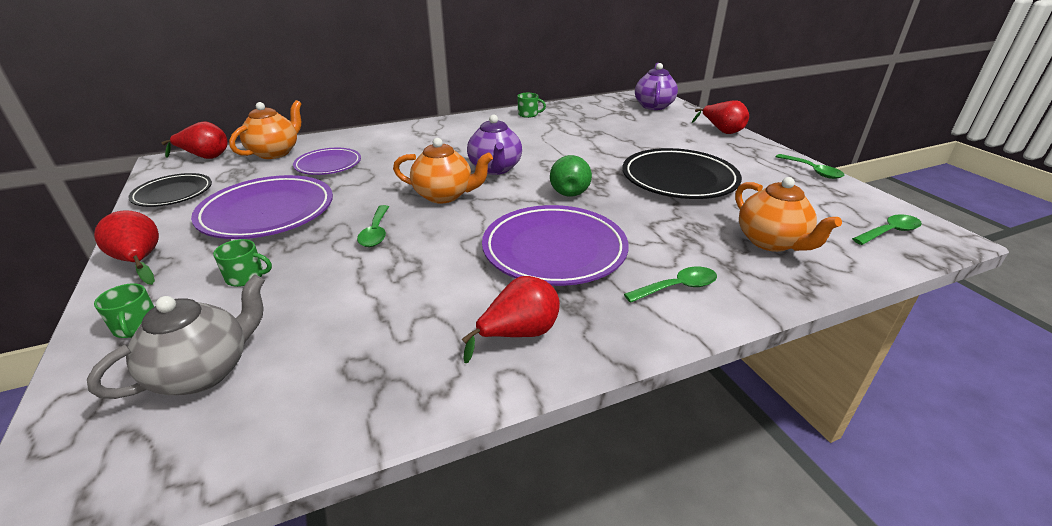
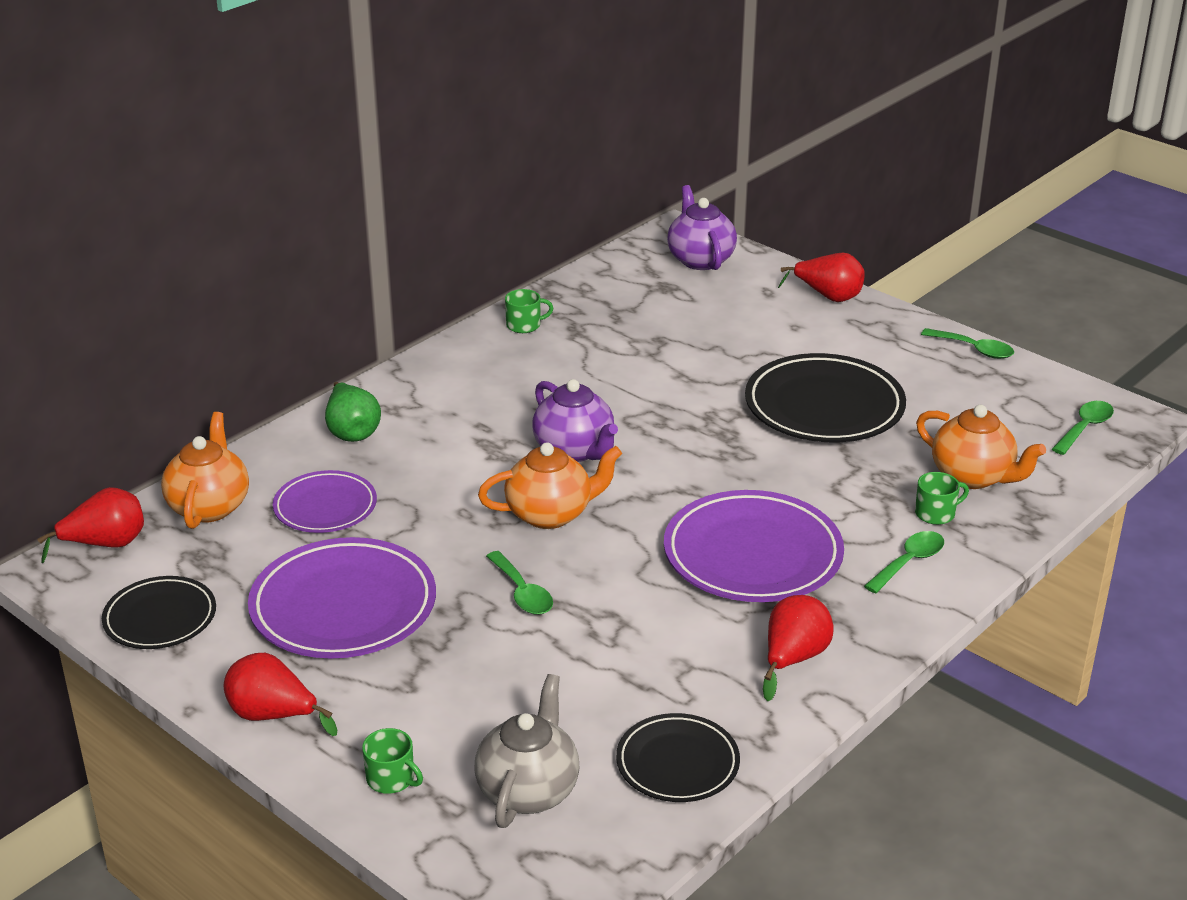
camera: 25 degrees left, 0 degrees up
green mug [213,239,272,287] -> green mug moved to [915,472,969,525]
green pear [550,155,592,197] -> green pear moved to [325,382,381,442]
none -> black plate [616,713,740,802]

